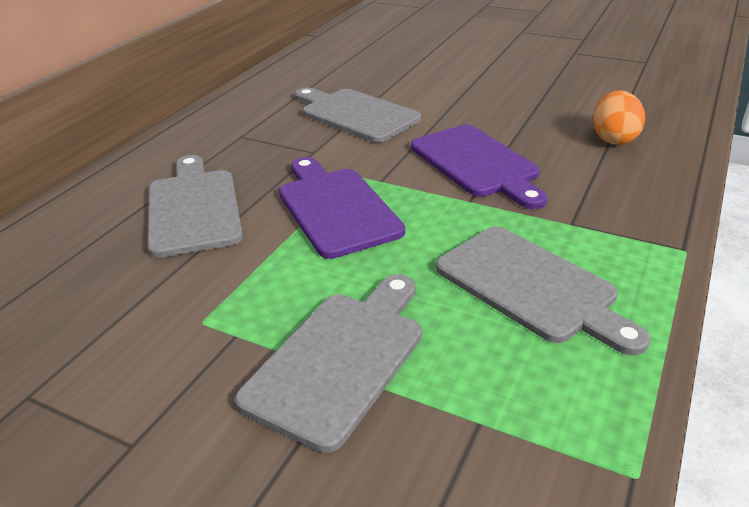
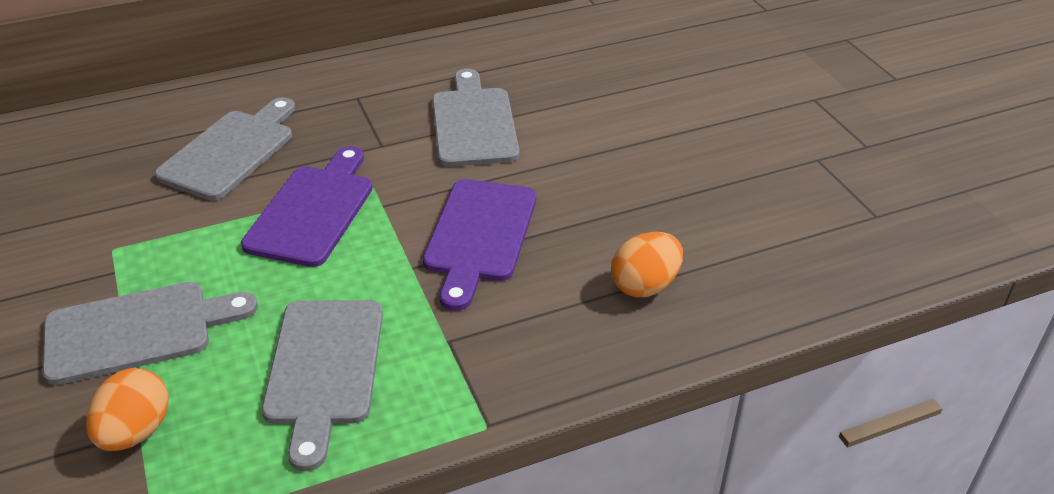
camera: 40 degrees right, 5 degrees up
none -> orange egg [86,368,169,451]

